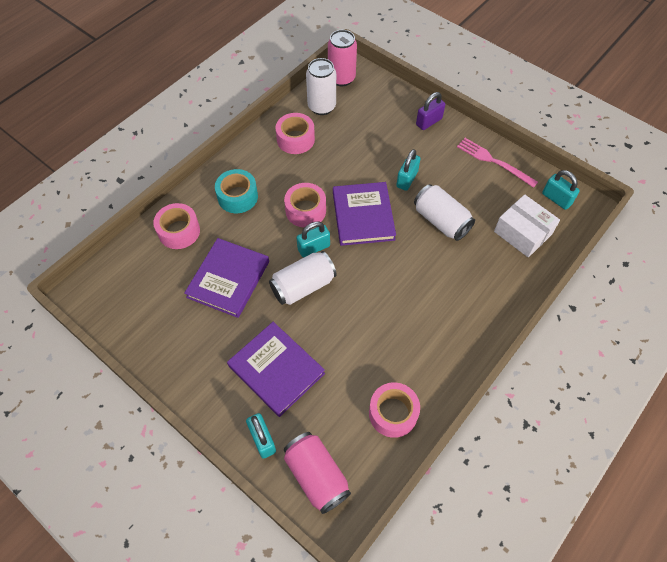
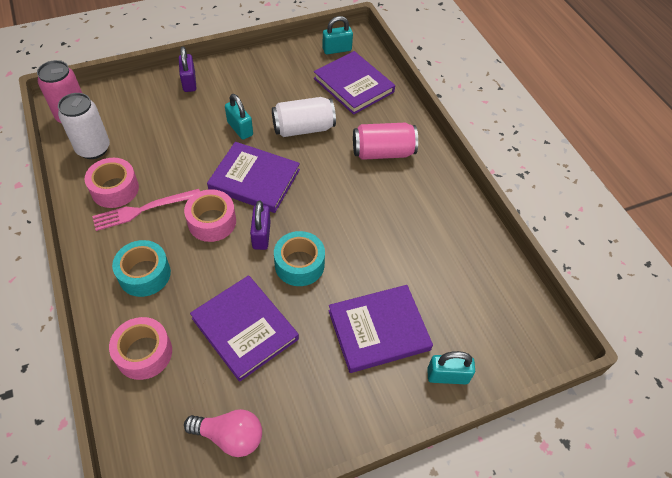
camera: 65 degrees left, 5 degrees down
white can [269,251,337,305] -> turquoise tape [274,231,325,286]
pink can [284,432,351,514] -> pink can moved to [353,123,418,160]
turquoise padlock [297,221,330,257] -> purple padlock [250,201,271,250]
pink tape [369,382,420,438] -> none
pink fork [457,138,538,188] -> pink fork moved to [92,189,200,231]
white box [494,194,560,257] -> purple book [314,51,395,115]
none -> pink light bulb [184,409,262,457]

